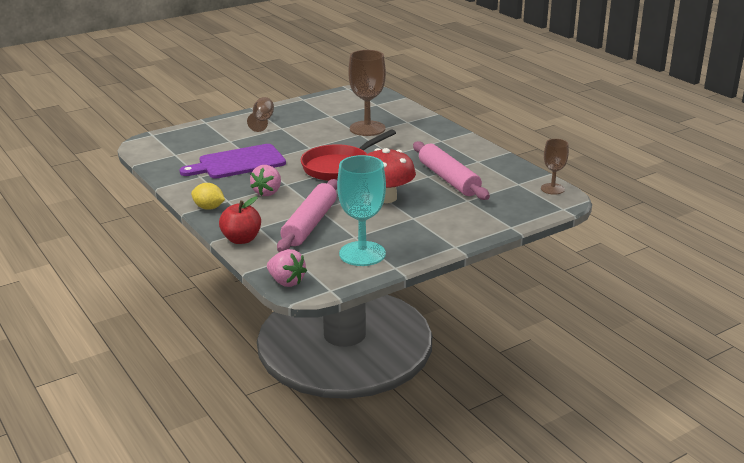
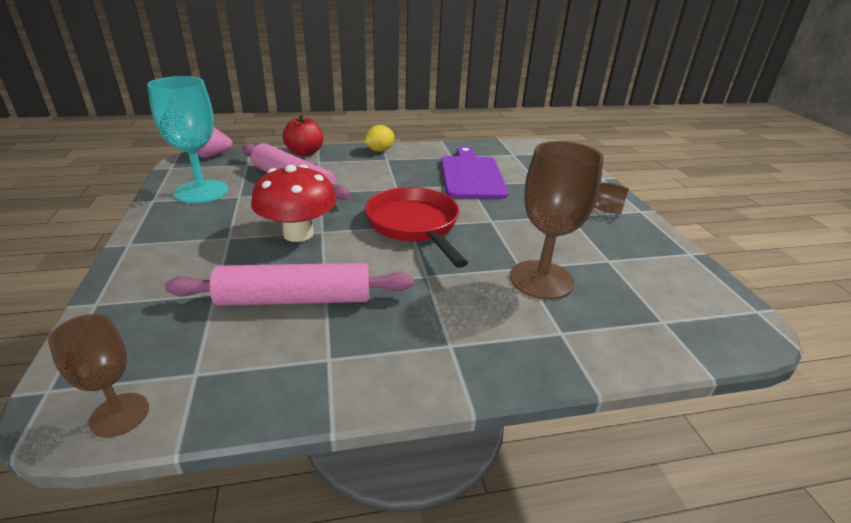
camera: 110 degrees right, 5 degrees up
pink strawberry [250,165,281,196] -> none

